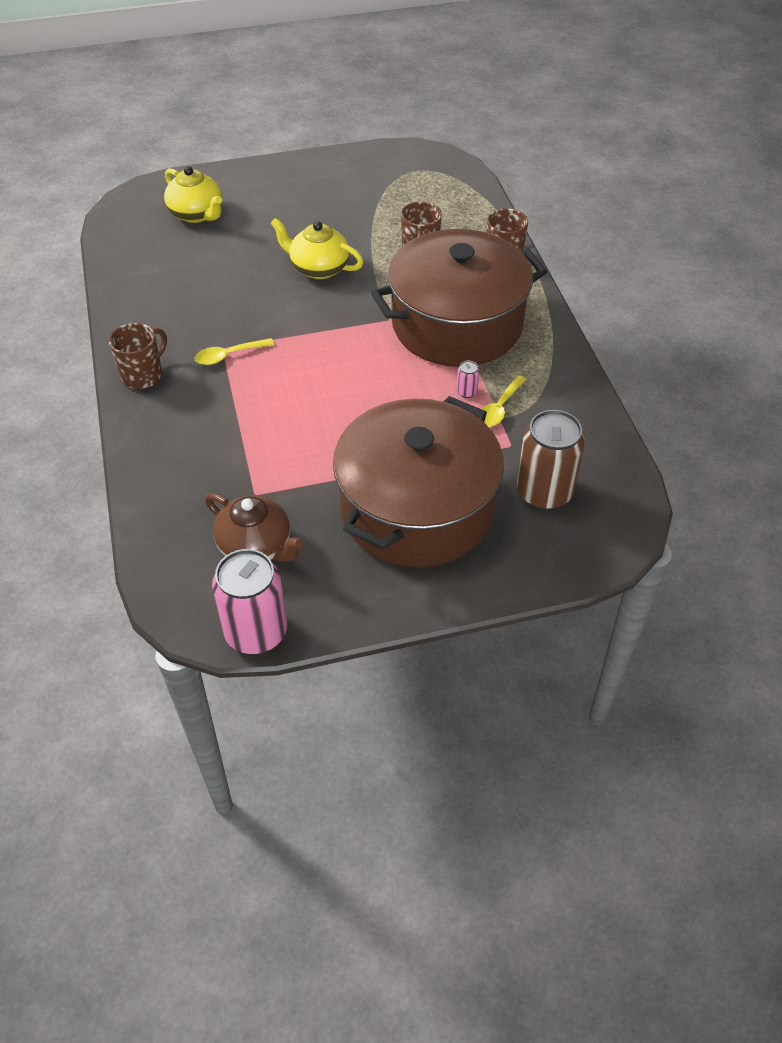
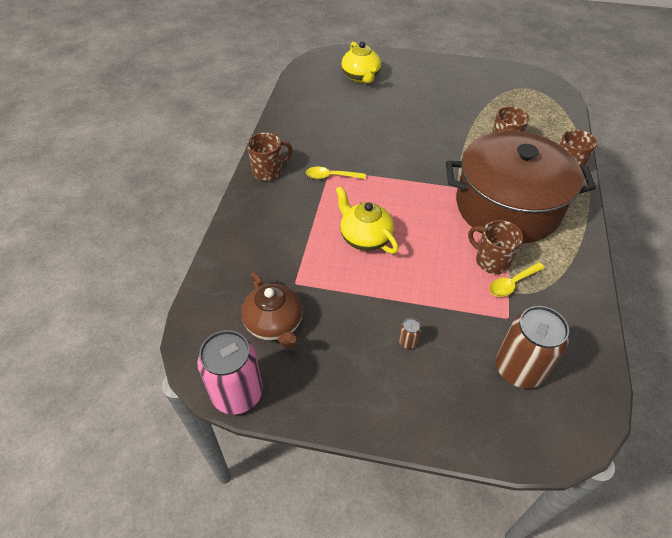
camera: 25 degrees right, 0 degrees up
yellow teapot [270,218,363,279] -> yellow teapot moved to [335,186,399,254]
brown pot [333,396,504,568] -> brown can [399,318,421,349]
pink can [456,361,479,398] -> brown mug [468,220,523,274]

